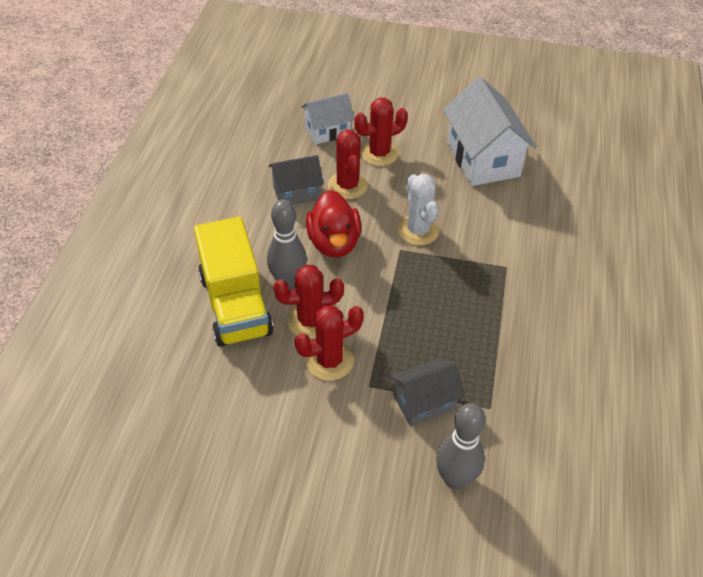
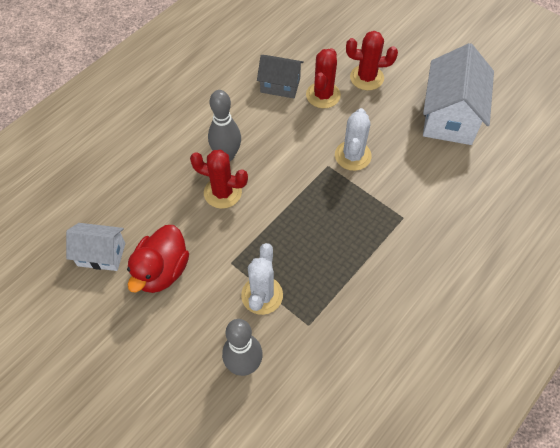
camera: 30 degrees right, 10 degrees up
yellow truck [194,217,274,347] -> none
red cactus [295,305,364,381] -> none
white house [301,93,354,145] -> white house moved to [66,223,125,271]
red duck [306,190,361,257] -> red duck moved to [127,225,189,293]
grey house [390,358,465,427] -> white cactus [241,243,283,315]

